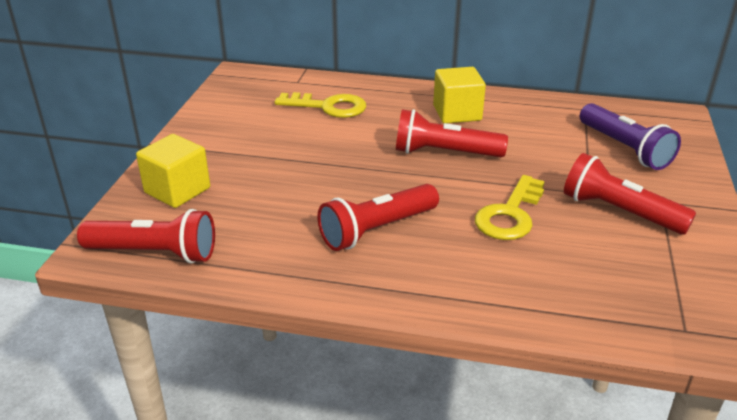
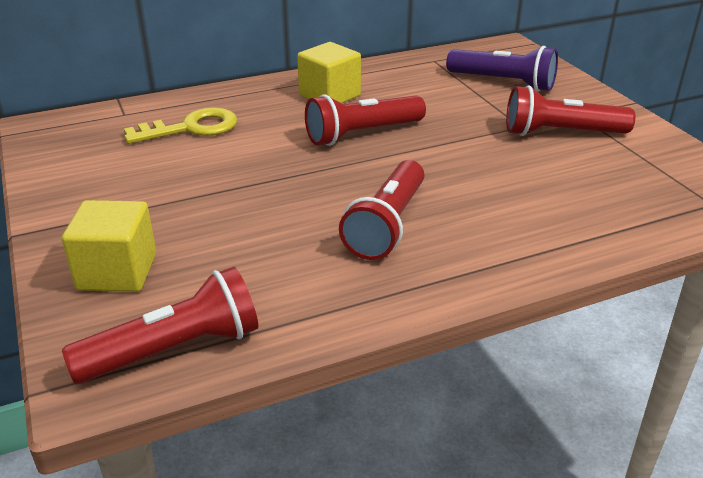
camera: 35 degrees left, 0 degrees up
yellow key [475,175,545,240] -> none

